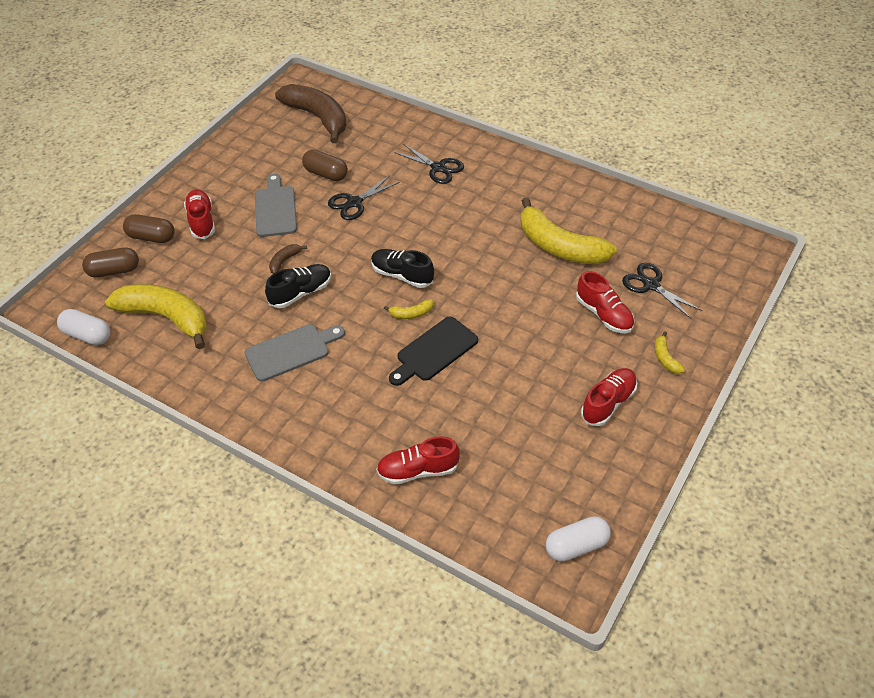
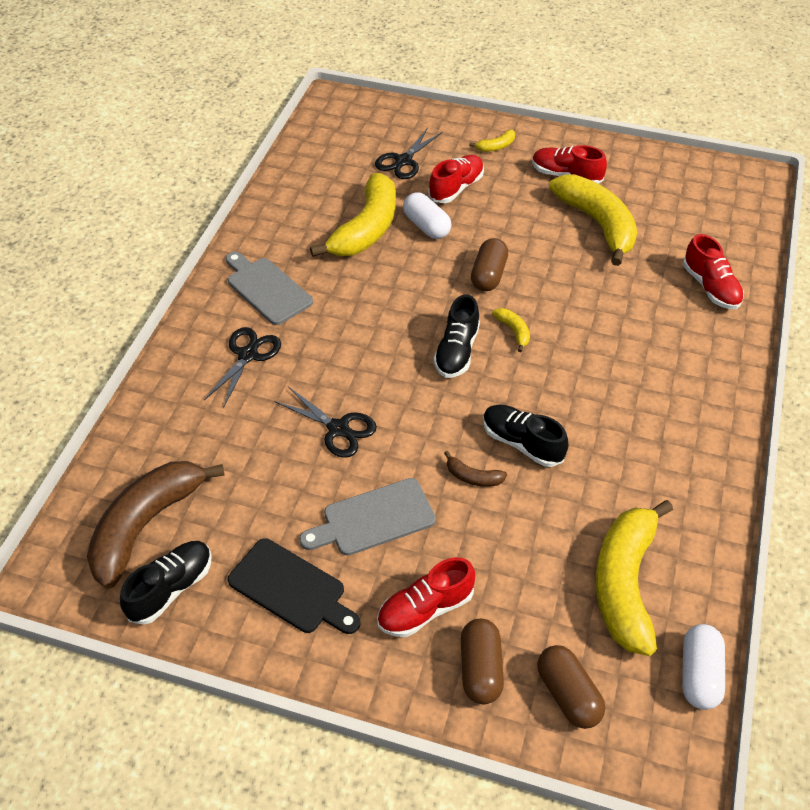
camera: 105 degrees left, 0 degrees up
grey cutting board [245,324,345,382] -> grey cutting board moved to [226,252,313,325]
brown capsule [302,149,348,181] -> brown capsule moved to [471,238,508,291]
black cutting board [389,317,478,386] -> black cutting board moved to [228,538,360,634]
white capsule [546,516,611,562] -> white capsule moved to [403,192,452,239]
none -> black shoe [120,541,212,625]
none -> yellow banana [549,174,637,266]

